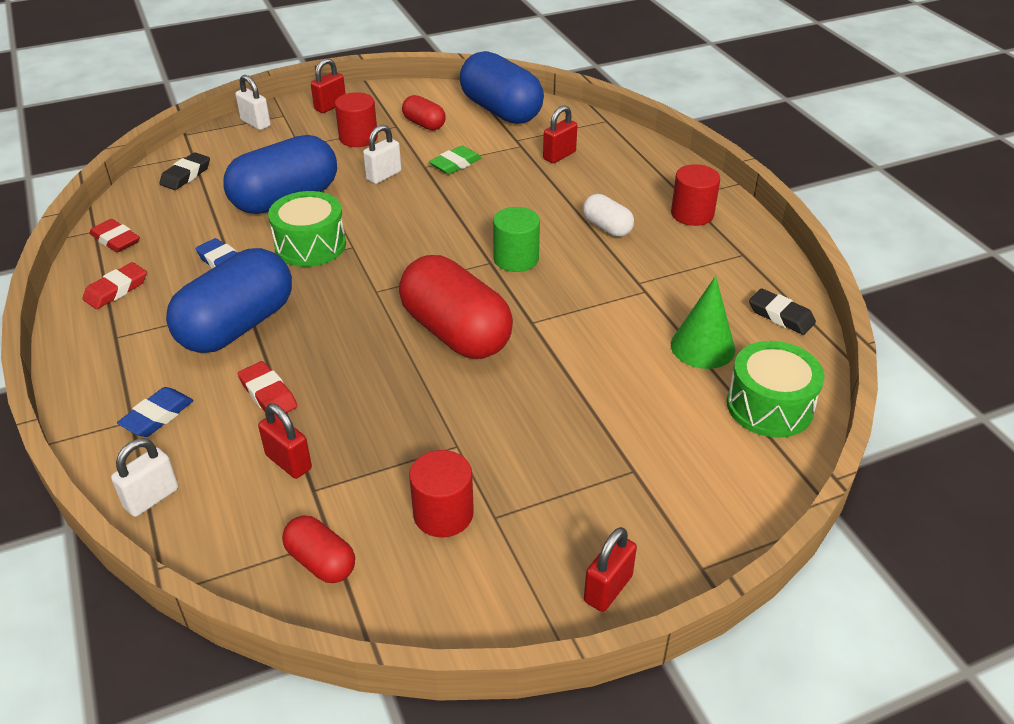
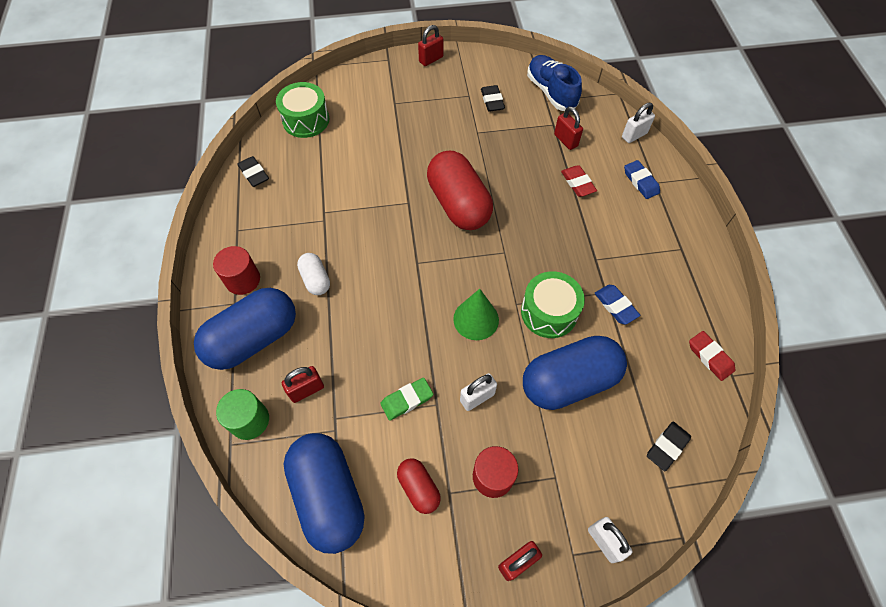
camera: 165 degrees left, 20 degrees up
red eraser [82,262,147,309] -> none
blue eraser [117,387,194,437] -> blue eraser turned 75 degrees counterclockwise [624,160,660,199]
blue capsule [166,248,292,353] -> blue capsule moved to [194,288,296,370]
red capsule [282,515,355,583] -> blue shoe [527,55,582,111]
red cylinder [409,450,474,537] -> black eraser [481,85,505,112]
green cylinder [493,207,540,272] -> green cylinder moved to [216,389,269,440]
green cone [671,276,735,369] -> green cone moved to [453,289,499,340]

